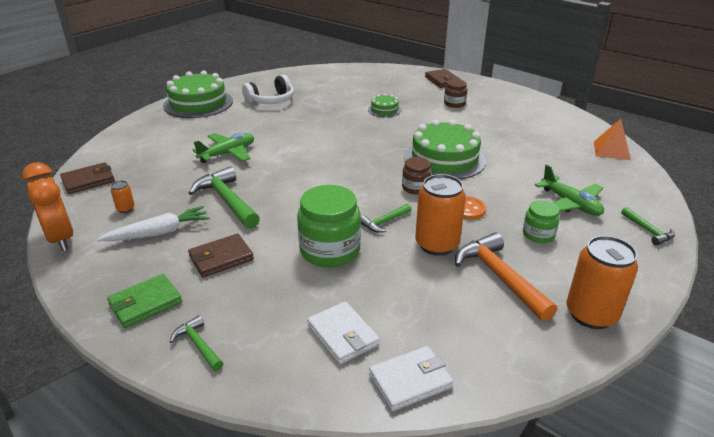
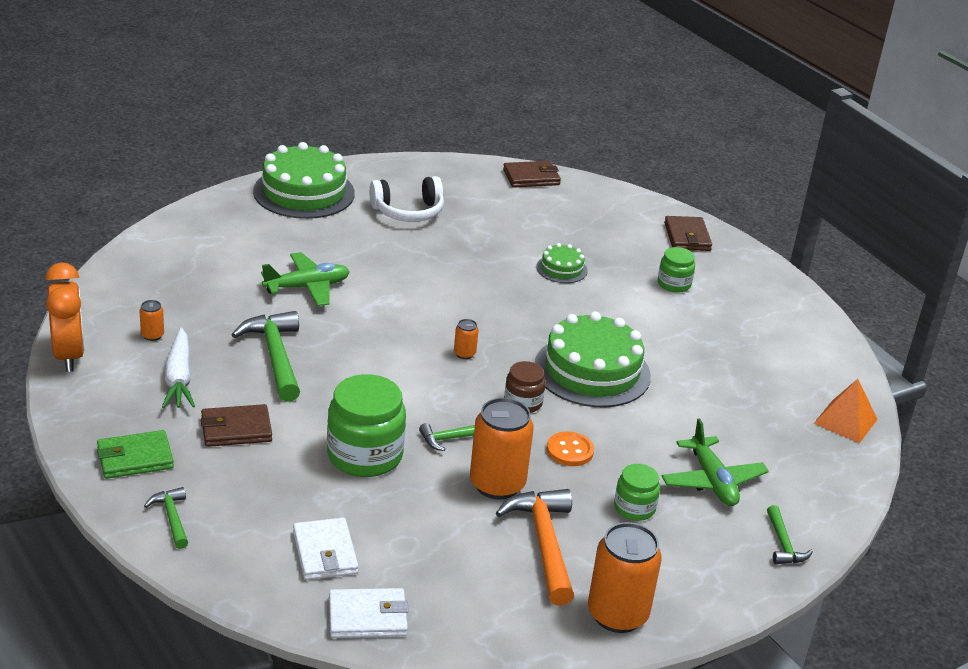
camera: 15 degrees right, 0 degrees up
brown wallet [60,162,115,194] -> brown wallet moved to [503,161,561,188]
white carrot [97,206,209,241] -> white carrot turned 90 degrees clockwise [162,328,195,408]
brown jar [444,79,467,108] -> green jar [658,247,695,293]
none -> orange can [454,319,478,359]

